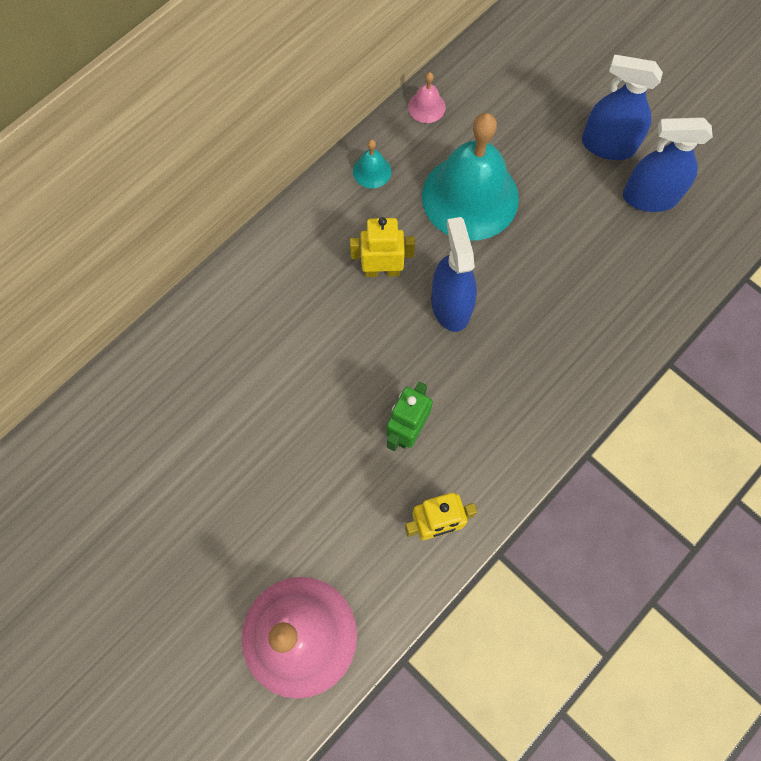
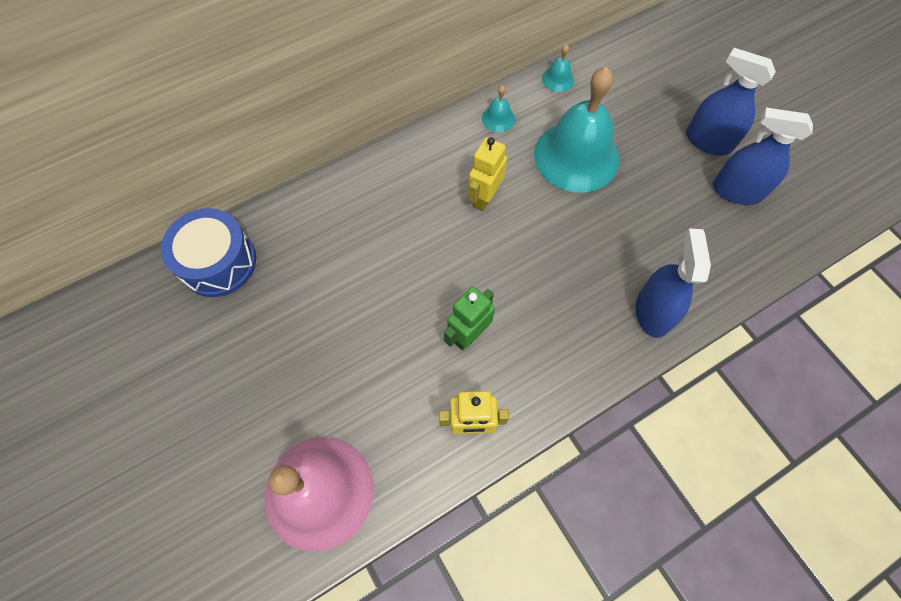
camera: 15 degrees right, 5 degrees down
yellow robot [350,217,415,277] -> yellow robot turned 75 degrees counterclockwise [468,137,507,211]
pink bell [408,72,446,123] -> turquoise bell [542,44,574,92]
blue spray bottle [431,217,477,332] -> blue spray bottle moved to [636,229,711,338]
none -> blue drum [161,208,256,297]

